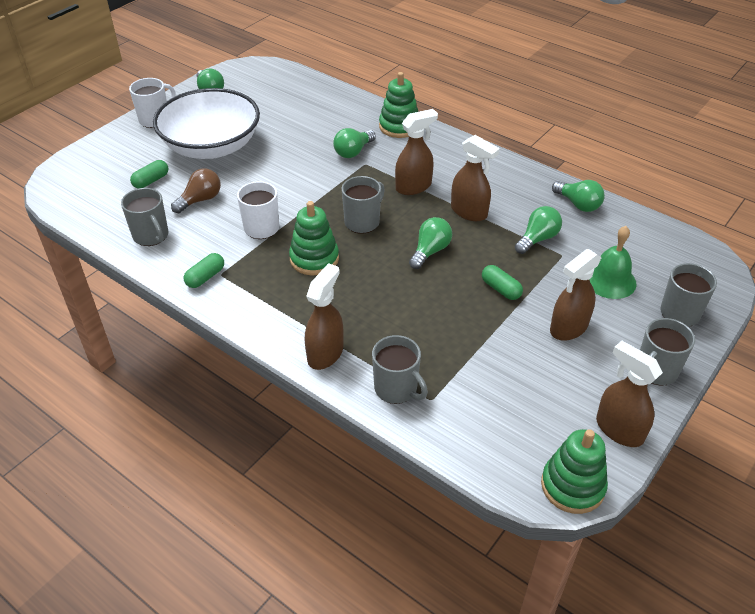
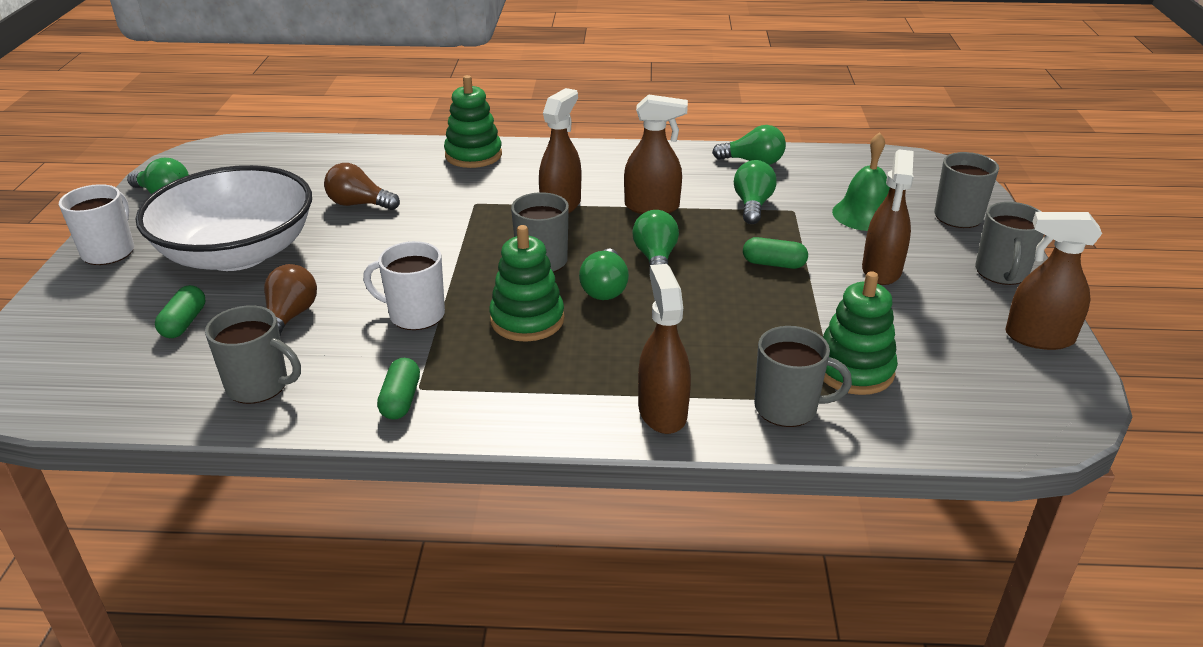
camera: 35 degrees left, 10 degrees down
green light bulb [333,128,376,158] -> green light bulb moved to [579,249,629,300]
green stacking toy [541,429,608,514] -> green stacking toy moved to [823,271,898,395]
none -> brown light bulb [324,163,400,210]

